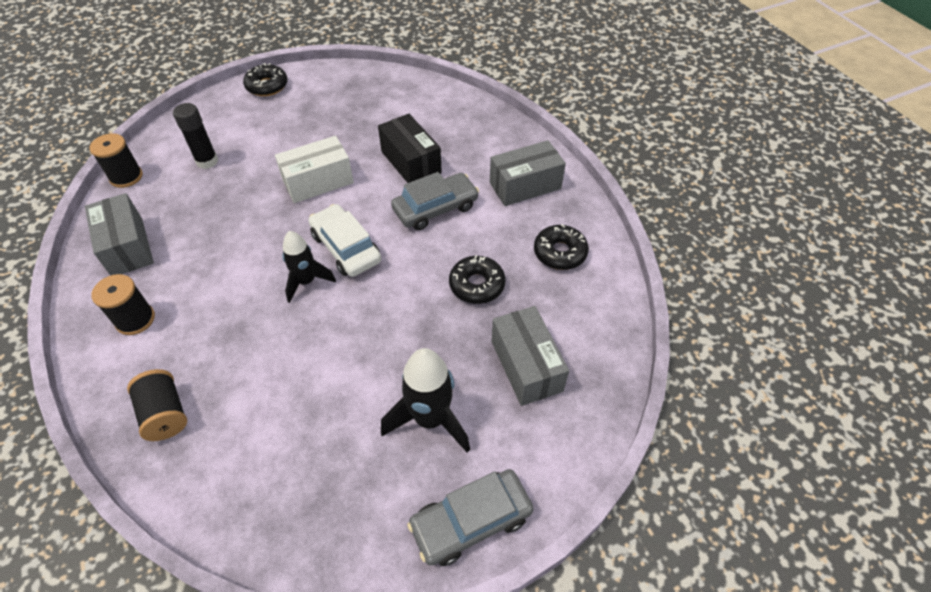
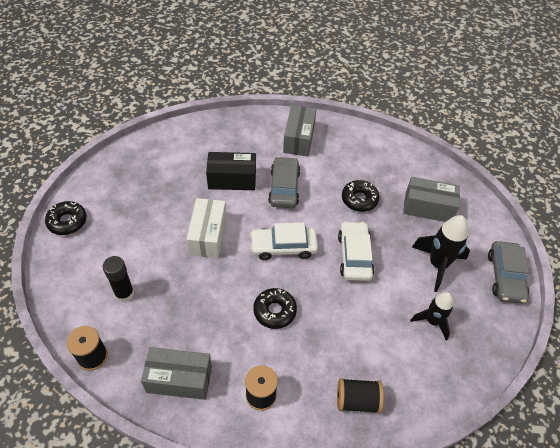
camera: 60 degrees left, 0 degrees up
black rocket [282,231,336,303] -> black rocket moved to [410,292,454,341]
black donut [534,224,589,270] -> black donut moved to [253,288,297,329]
none -> white car [338,221,374,281]

